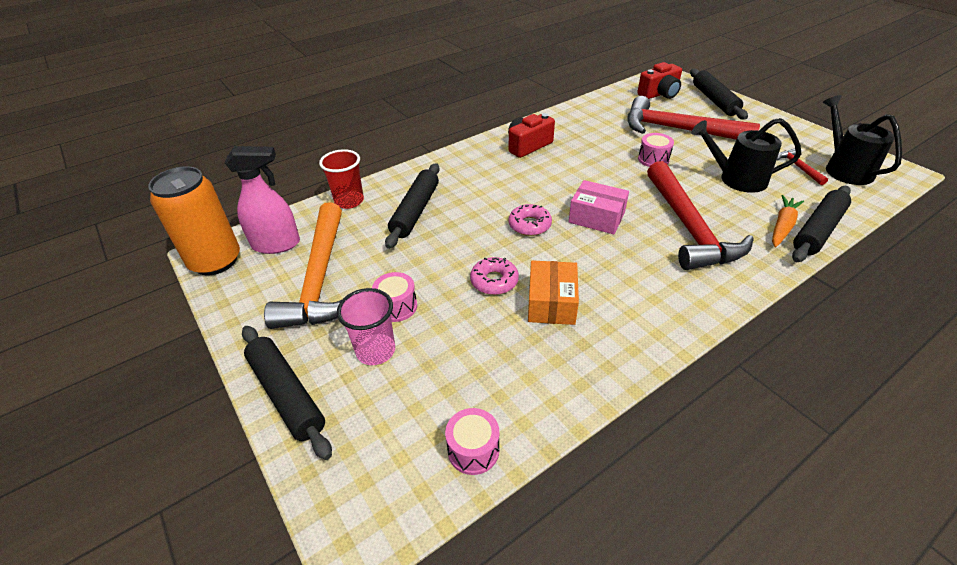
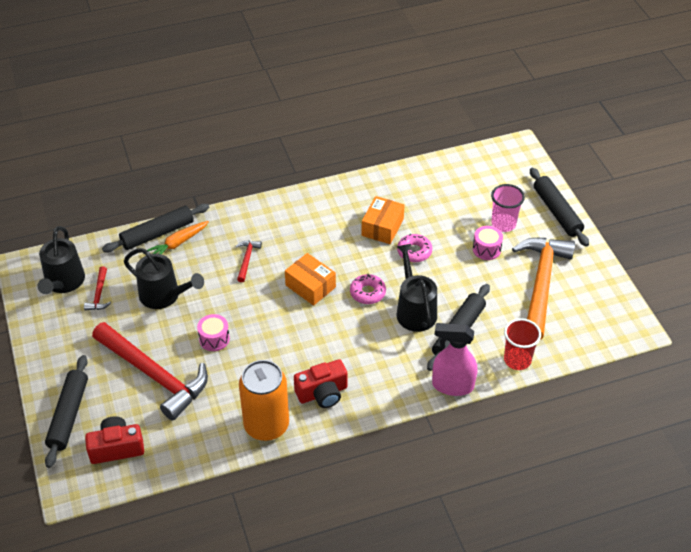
camera: 165 degrees left, 5 degrees up
orange can [148,166,240,275] -> orange can moved to [239,360,289,441]
pink spray bottle [225,146,300,254] -> pink spray bottle moved to [432,323,477,396]
pink drum [445,408,499,475] -> none
pink box [569,180,629,234] -> orange box [285,253,336,306]
red hammer [647,161,754,270] -> red hammer [236,241,262,282], size x0.42
none -> black watering can [397,244,437,332]

